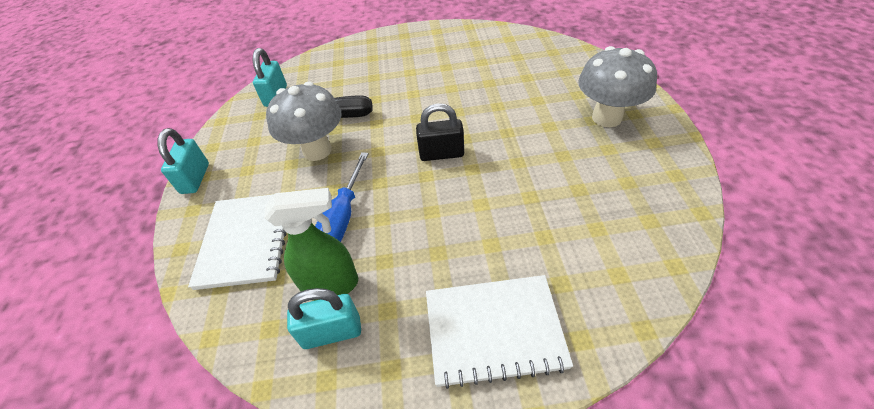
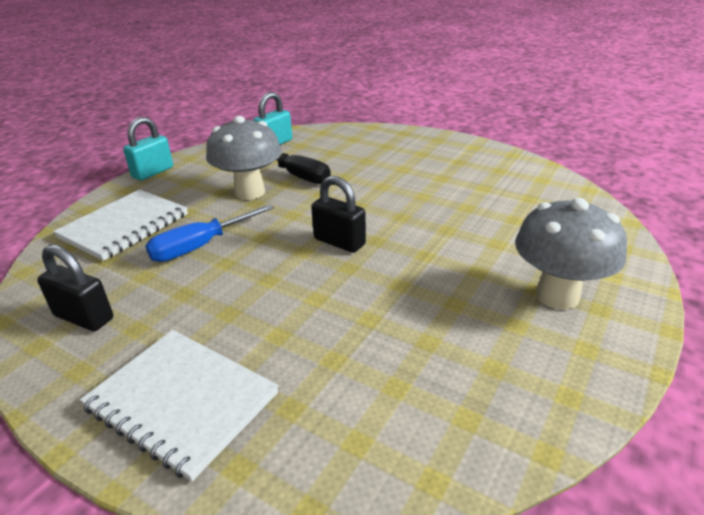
camera: 35 degrees right, 15 degrees down
green spray bottle [264,188,358,301] -> none
turquoise padlock [287,288,361,349] -> black padlock [37,245,113,331]

